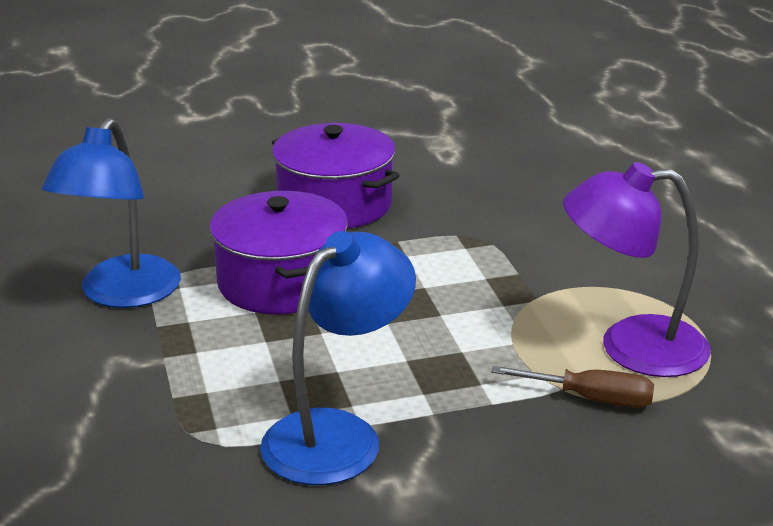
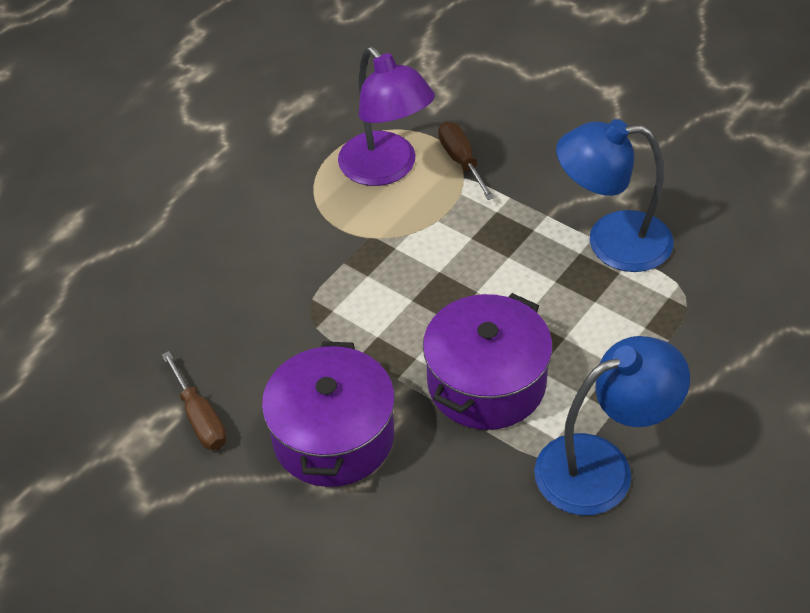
camera: 125 degrees left, 20 degrees up
none -> brown screwdriver [162,351,227,450]

